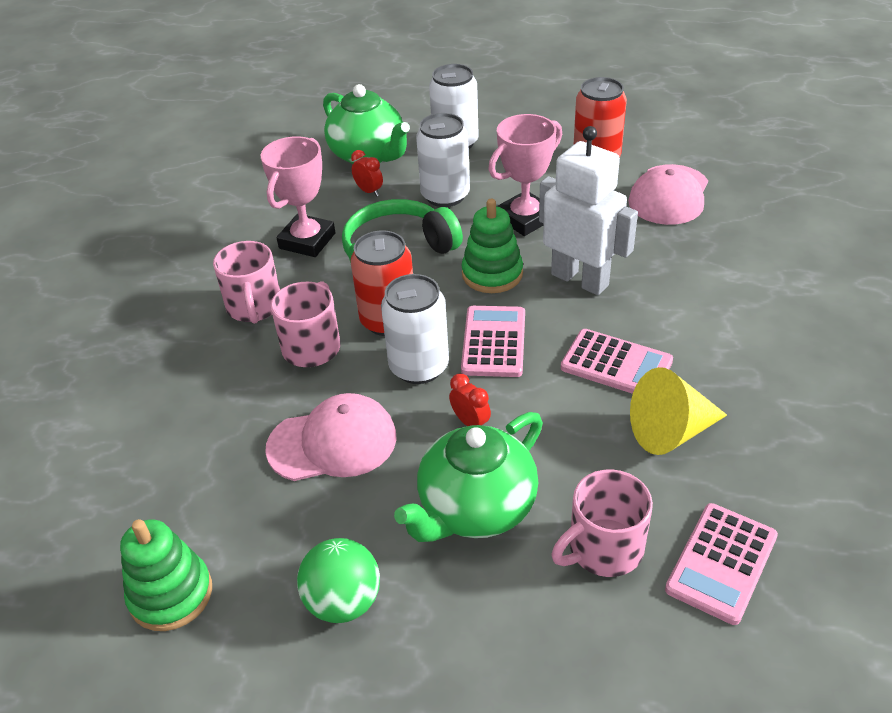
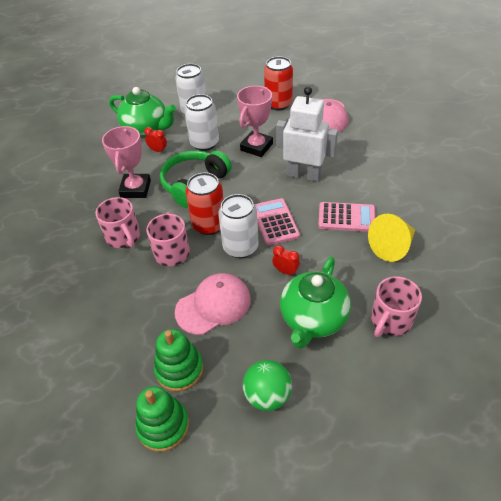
camera: 20 degrees left, 5 degrees up
green stacking toy [461,199,523,293] -> green stacking toy moved to [154,329,203,392]
pink calculator [665,503,778,625] -> none

